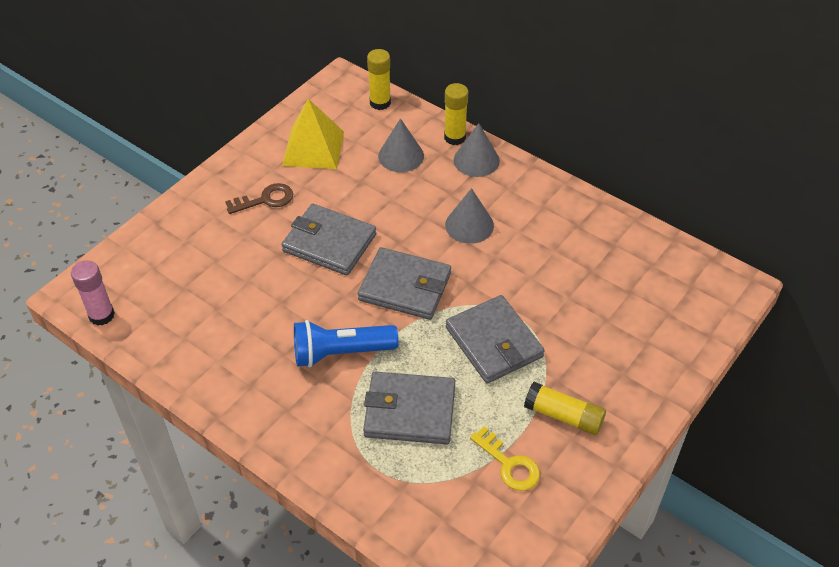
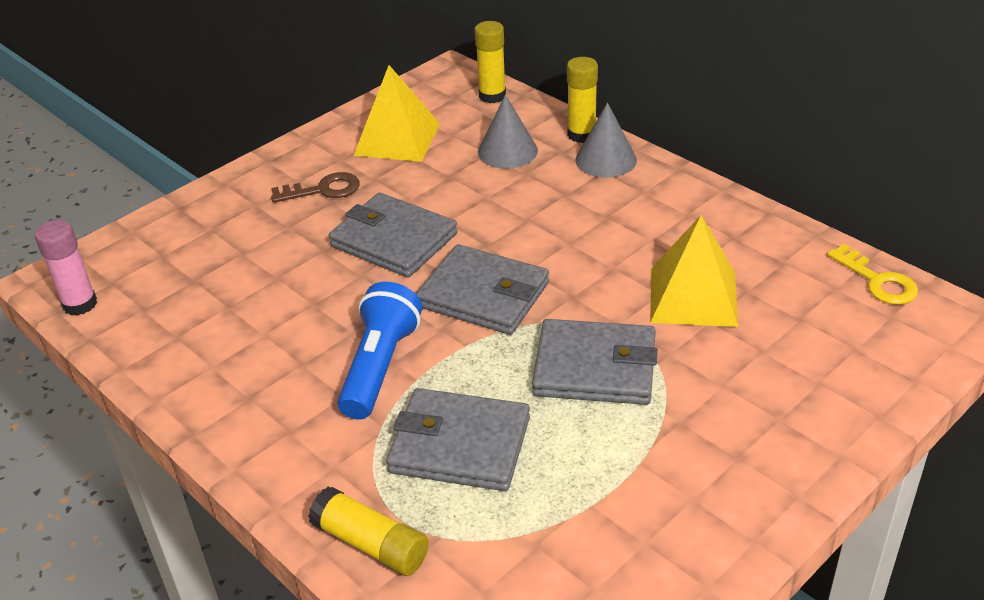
camera: 10 degrees right, 10 degrees down
blue flashlight [294,320,399,368] -> blue flashlight turned 105 degrees clockwise [337,282,422,420]
grey cone [445,188,494,244] -> none
grey wallet [446,295,545,383] -> grey wallet turned 60 degrees counterclockwise [532,319,658,405]
yellow key [470,426,540,491] -> yellow key moved to [827,244,918,305]
yellow glue stick [524,382,606,435] -> yellow glue stick moved to [308,487,429,576]
none -> yellow pyramid [650,215,738,327]

